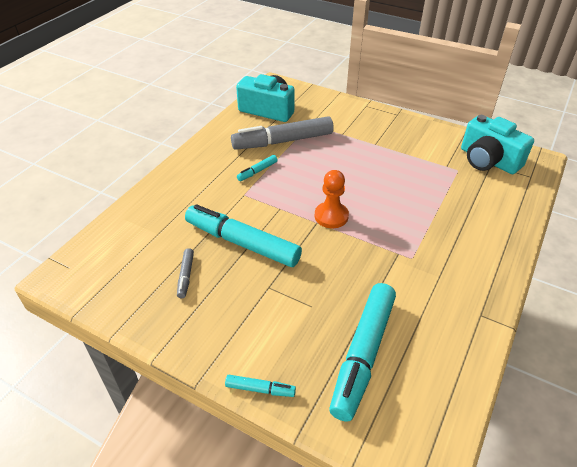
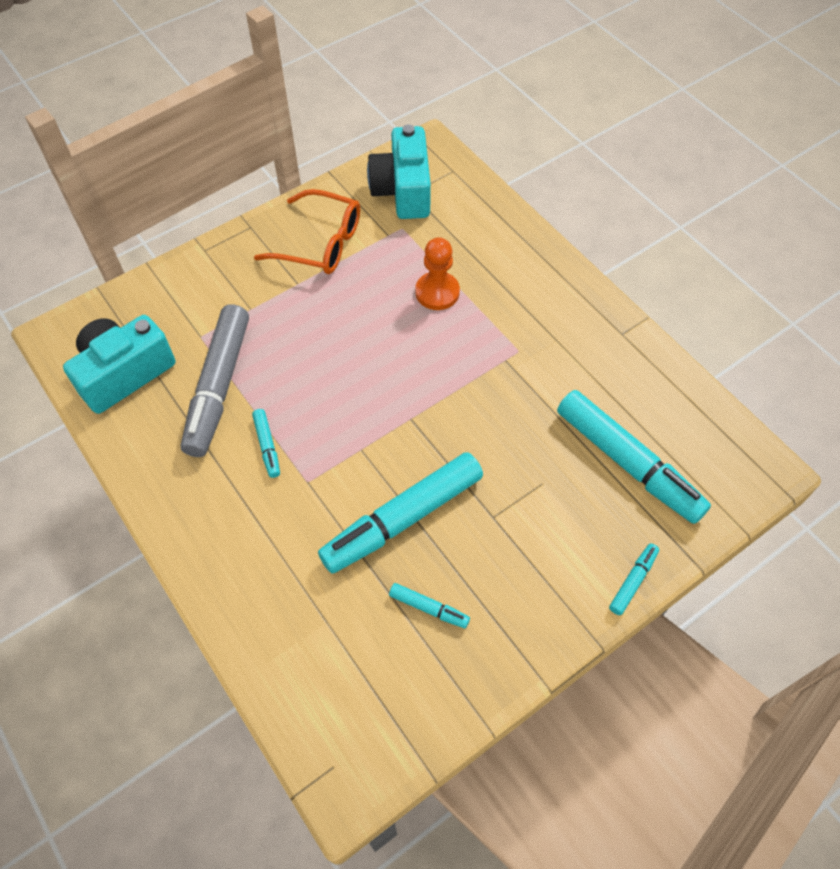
camera: 65 degrees left, 15 degrees up
grey marker [177,248,194,298] -> turquoise marker [389,583,470,628]
orange pawn [315,170,349,228] -> orange pawn moved to [415,237,460,310]
turquoise camera [461,115,534,174] -> turquoise camera turned 105 degrees clockwise [367,124,431,219]
none -> orange glasses [254,189,360,274]

